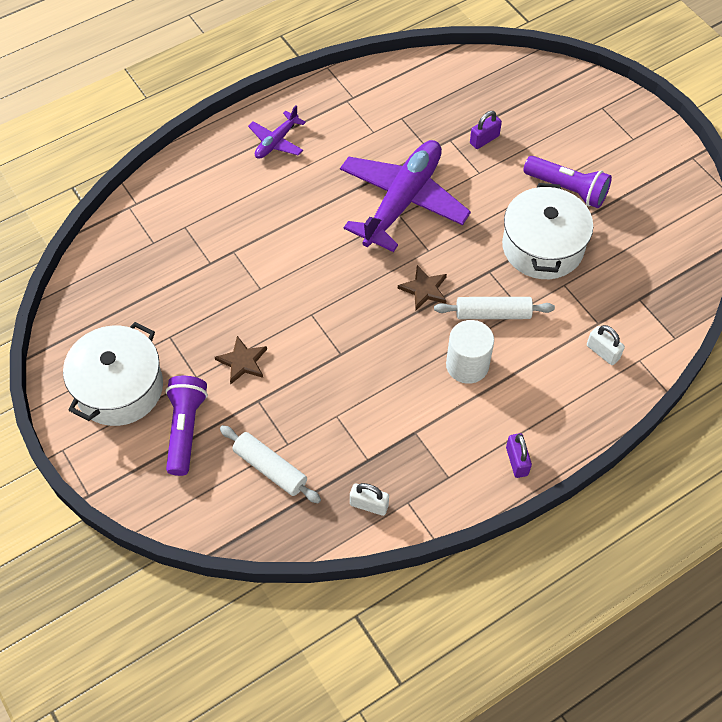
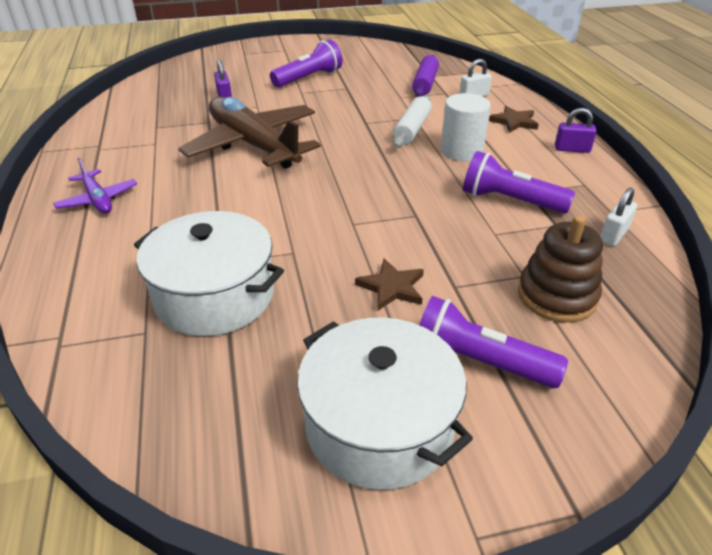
camera: 70 degrees left, 20 degrees down
white rolling pin [220,425,321,503] -> brown stacking toy [518,215,603,323]
purple plane [340,140,471,252] -> brown plane [178,97,321,169]
brown star [398,265,447,310] -> brown star moved to [489,106,539,133]
white pot [502,183,593,279] -> white pot moved to [134,211,284,336]
none -> purple rolling pin [412,55,439,97]
none -> purple flashlight [463,151,575,214]

